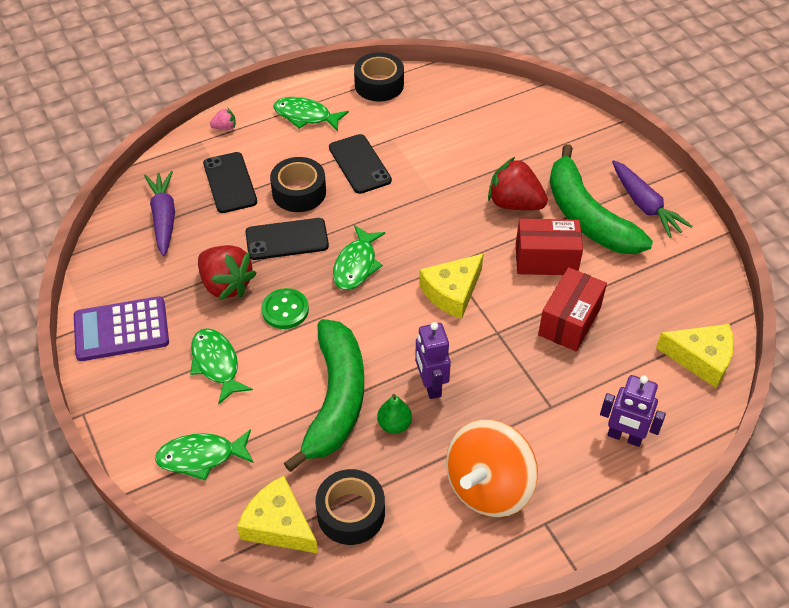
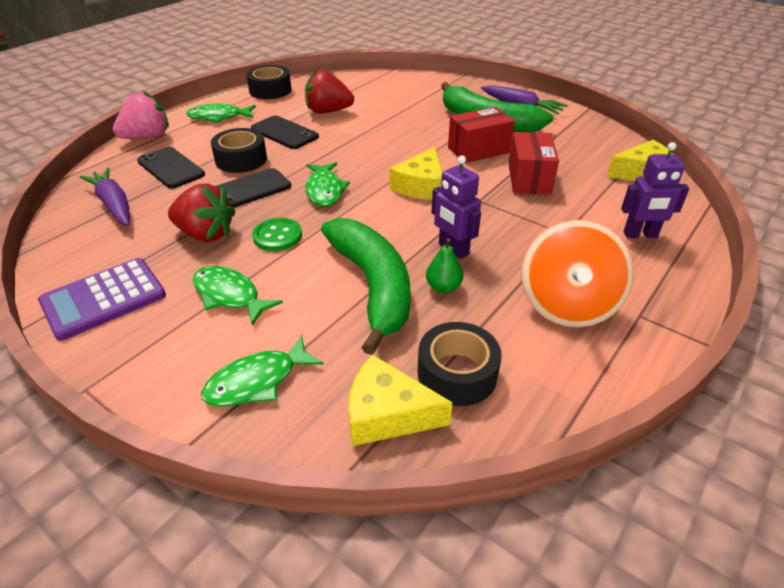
camera: 25 degrees left, 10 degrees down
pink strawberry [210,108,236,130] -> pink strawberry [113,90,169,139], size x2.16
red strawberry [488,157,548,210] -> red strawberry moved to [305,69,354,114]

